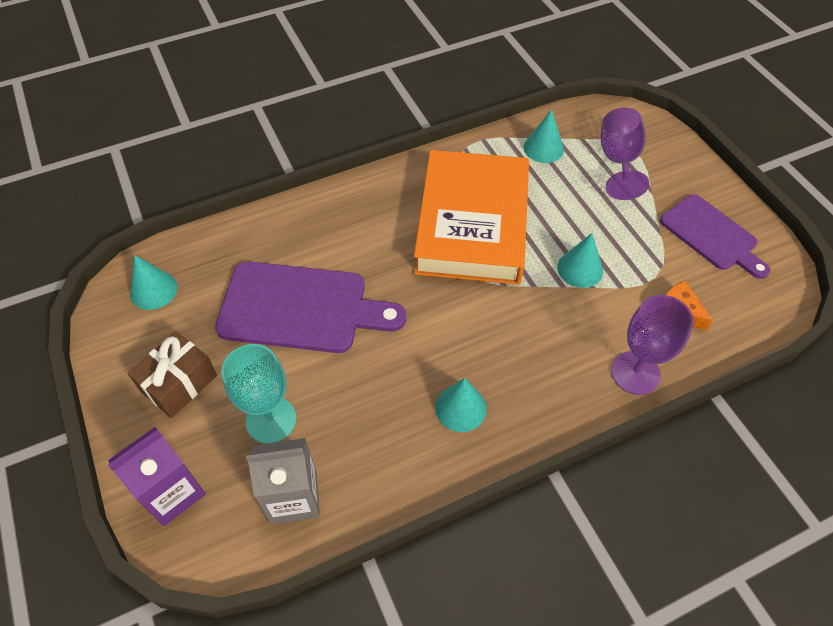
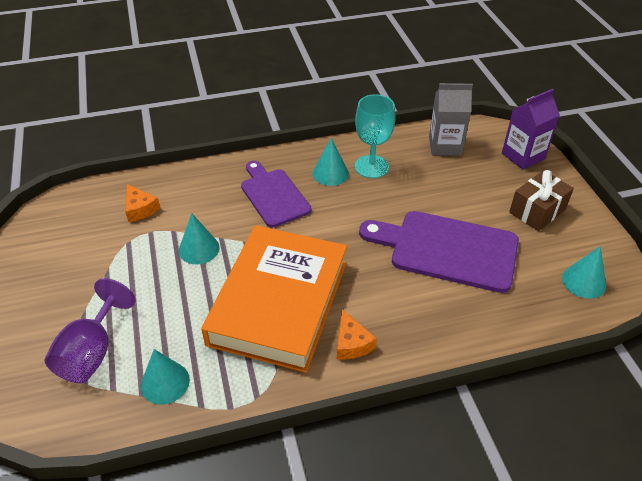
camera: 170 degrees left, 10 degrees down
turquoise goblet [221,344,296,444] -> turquoise goblet moved to [354,94,395,178]
purple goblet [611,295,694,395] -> none
purple cutting board [660,194,770,279] -> purple cutting board moved to [241,161,312,227]
none -> orange cheese [337,309,377,360]

